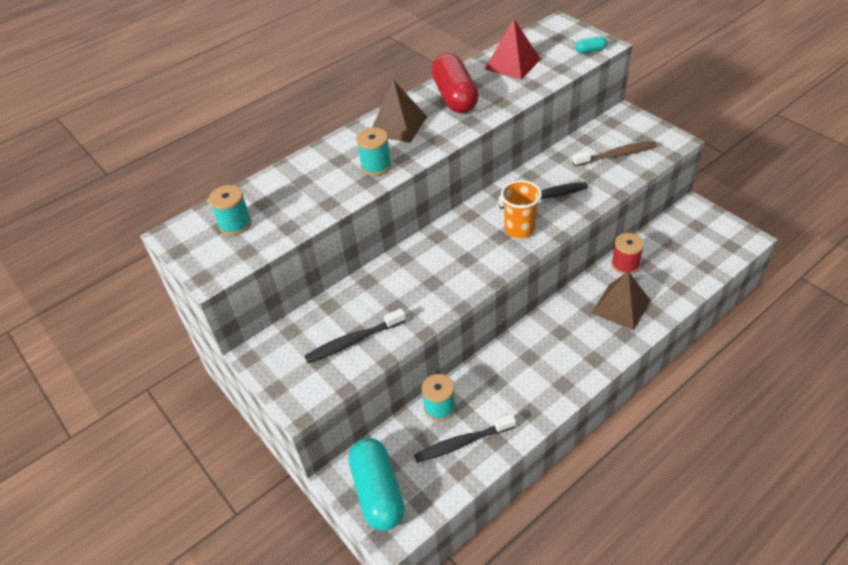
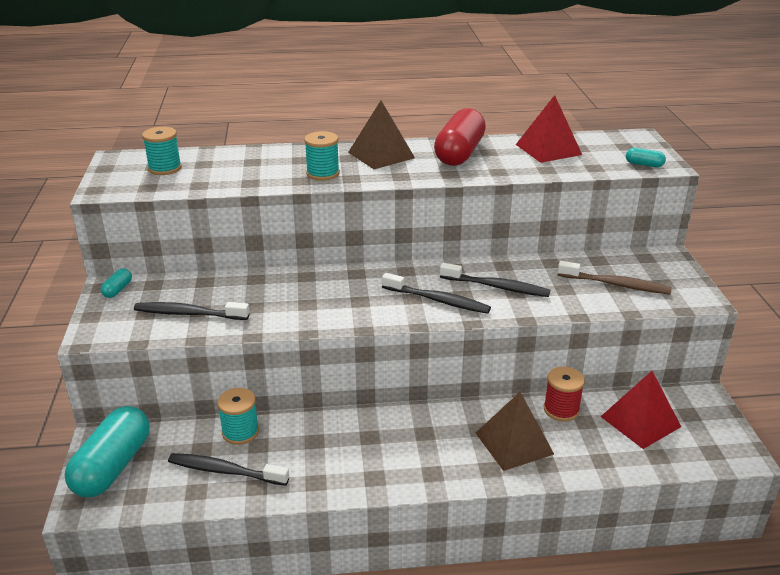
camera: 30 degrees right, 15 degrees down
orange cup [501,180,542,239] -> black toothbrush [382,273,491,314]
none -> turquoise capsule [101,268,132,298]
none -> red pyramid [601,371,681,449]

